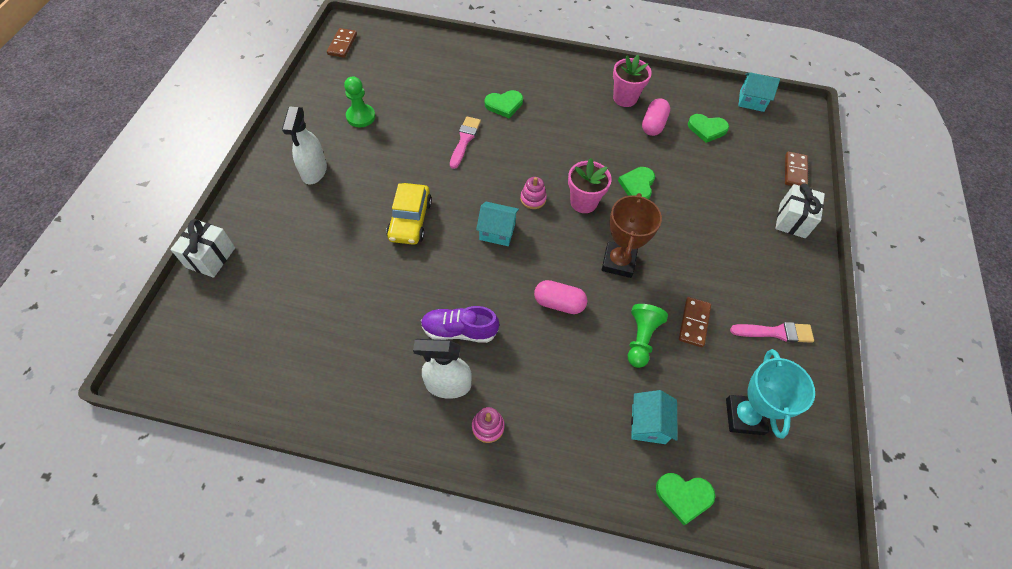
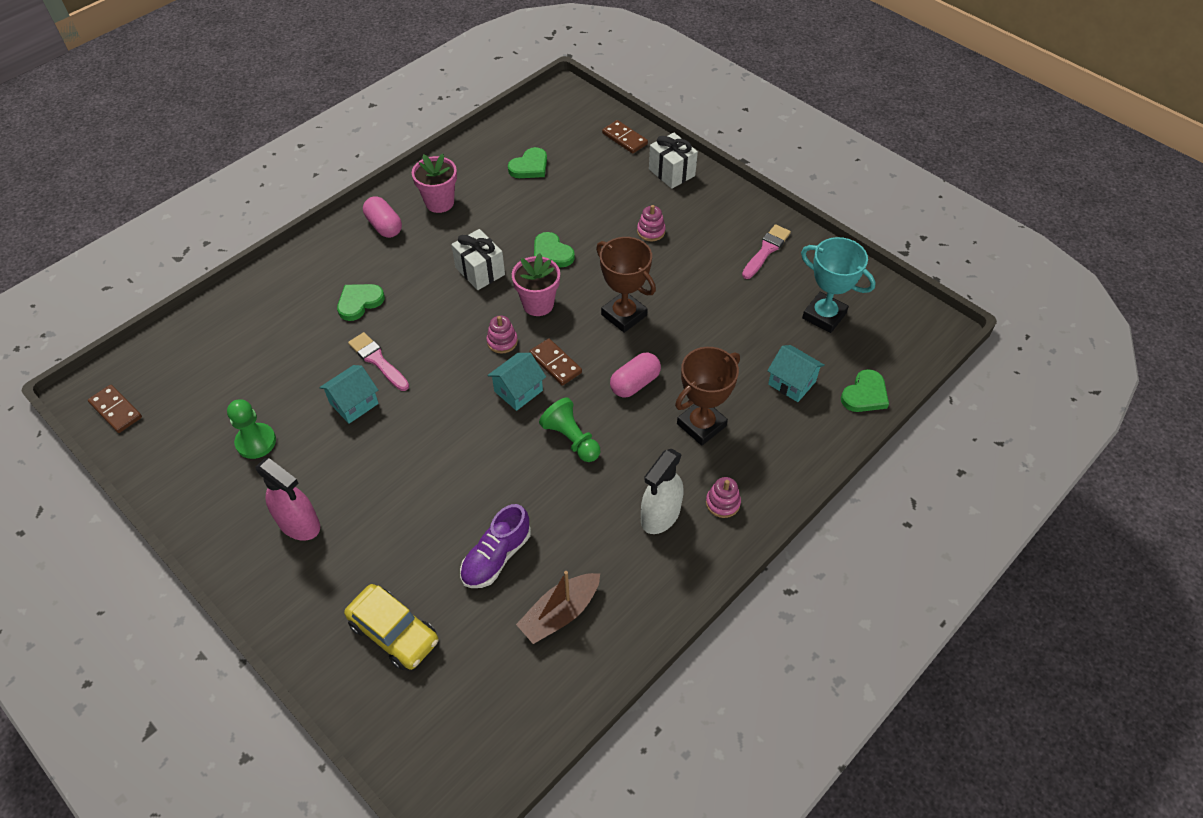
camera: 55 degrees left, 5 degrees down
white gift [170,219,235,278] -> white gift moved to [451,229,505,290]
white spray bottle [282,106,327,184] -> pink spray bottle [256,458,320,541]
yellow car [386,183,432,245] -> yellow car moved to [344,584,438,670]
purple shoe [421,306,499,343] -> purple shoe moved to [460,504,531,588]
green heart [485,90,523,118] -> green heart turned 150 degrees counterclockwise [337,284,385,321]
green pawn [628,304,668,368] -> green pawn moved to [539,397,600,462]
pink capsule [642,98,670,136] -> pink capsule moved to [363,196,402,238]
brown domino [679,297,711,347] -> brown domino moved to [529,338,582,386]
turquoise house [738,72,780,112] -> turquoise house moved to [319,365,379,424]
none -> brown boat [516,571,600,644]
none -> pink stacking toy [637,205,666,241]
none -> brown trophy [675,347,740,446]

